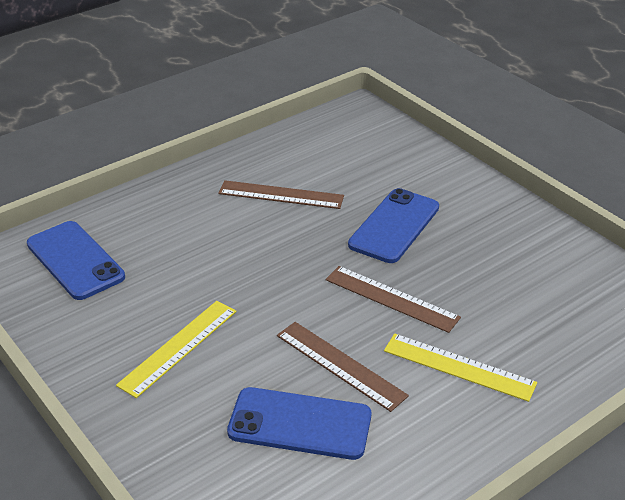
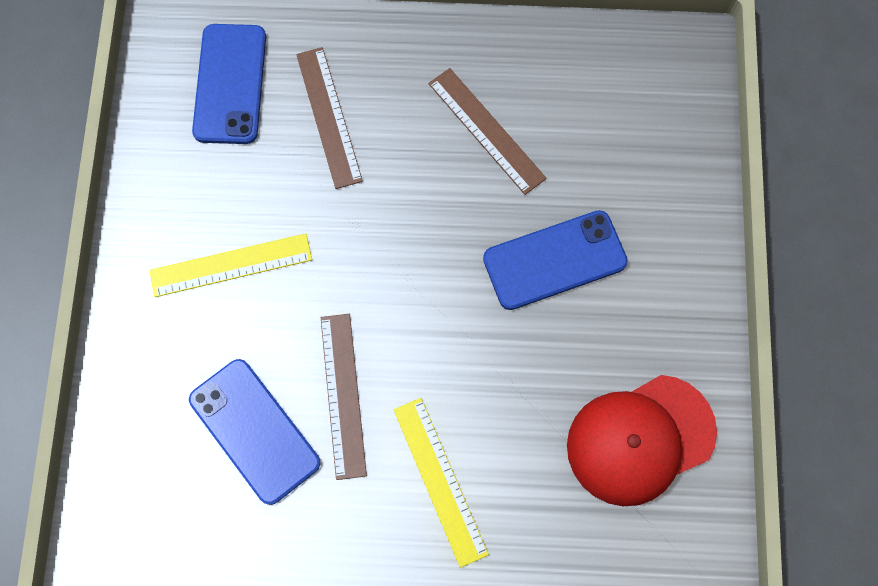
camera: 40 degrees right, 35 degrees up
brown ruler [326,266,461,333] -> brown ruler moved to [296,47,363,189]
none -> red cap [567,375,717,506]

